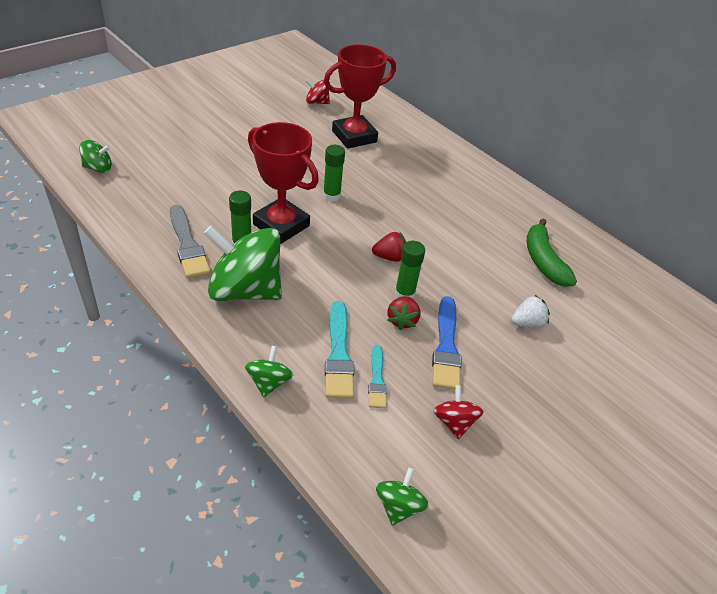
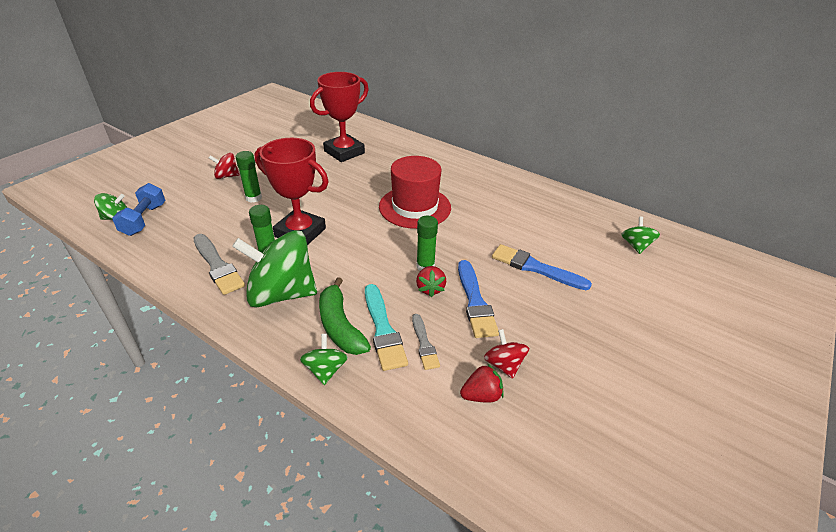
camera: 10 degrees left, 5 degrees down
red spinning top [305,79,330,104] -> red spinning top moved to [209,153,240,179]
green glue stick [323,145,345,202] -> green glue stick moved to [236,151,262,203]
turquoise brush [368,345,387,408] -> grey brush [412,314,440,370]
red strawberry [372,232,406,262] -> red strawberry moved to [460,364,504,402]
green spinning top [376,467,429,526] -> green spinning top moved to [621,217,660,254]
white strawberry [511,295,550,328] -> blue brush [492,244,592,290]
green banana [527,219,577,287] -> green banana moved to [319,277,371,355]
none -> blue dumbbell [112,183,166,236]
none -> red hat [379,156,451,229]

